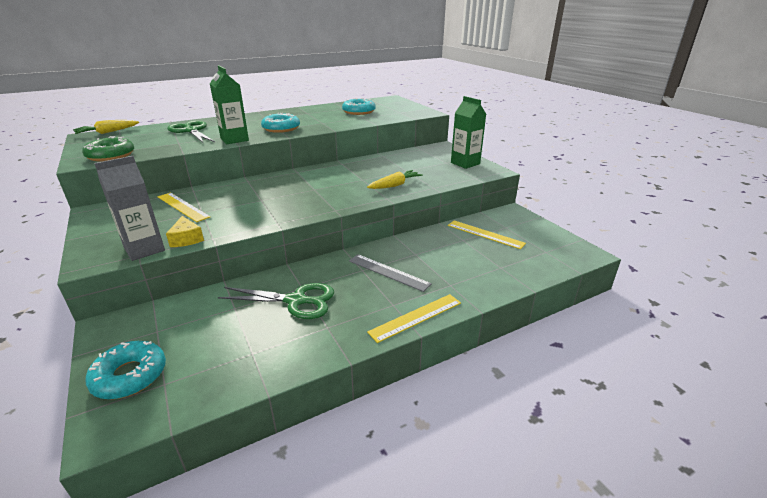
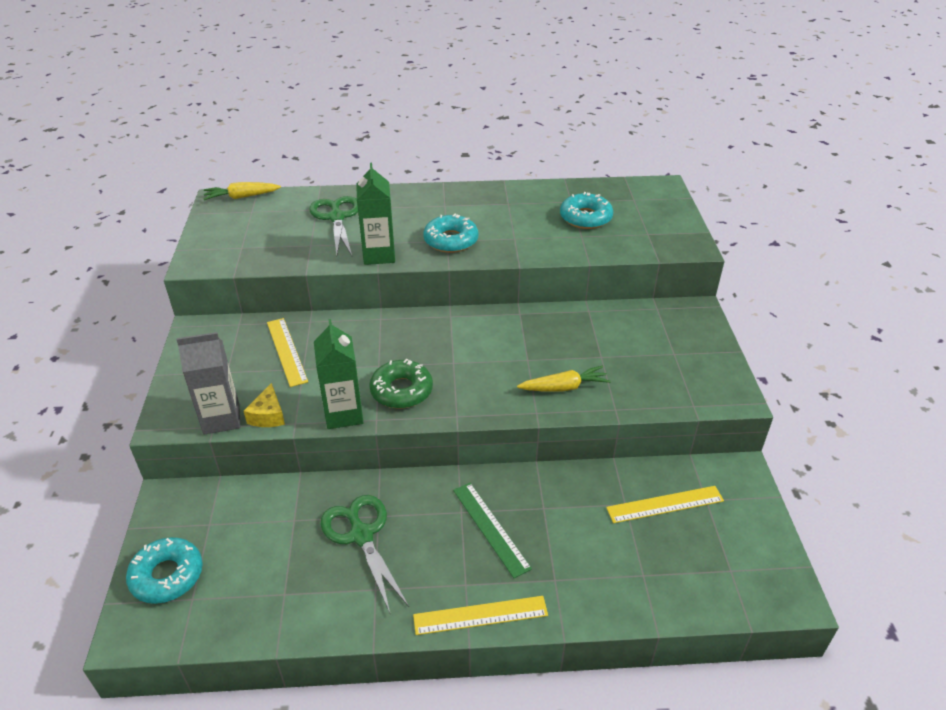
camera: 25 degrees right, 10 degrees up
green donut [82,136,134,161] -> green donut moved to [369,359,433,408]
green scissors [218,283,334,319] -> green scissors turned 150 degrees counterclockwise [321,495,409,615]
grey ruler [349,254,432,292] -> green ruler [453,483,532,578]
yellow ruler [448,220,526,249] -> yellow ruler turned 75 degrees counterclockwise [606,486,724,523]
green carton [451,96,486,169] -> green carton moved to [314,319,364,429]

